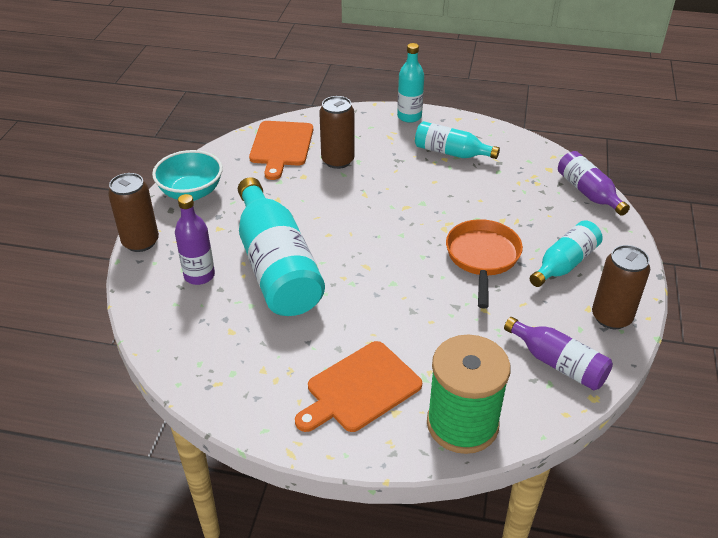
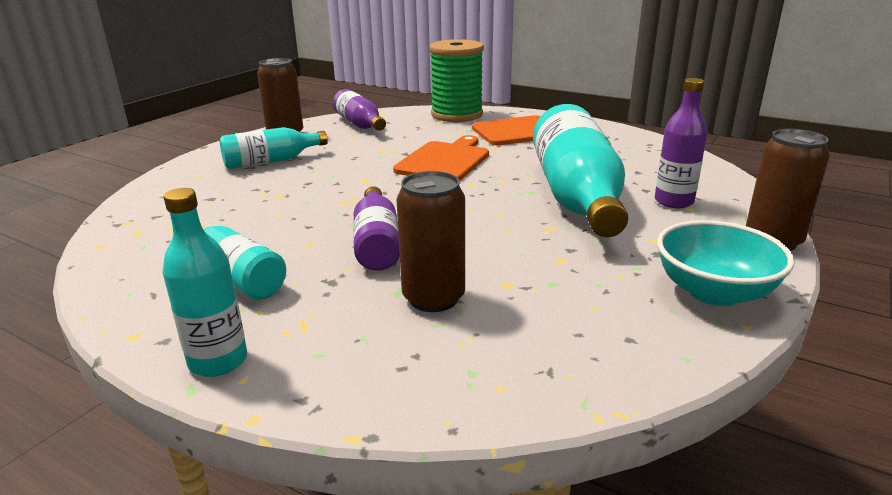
camera: 160 degrees left, 15 degrees down
orange cutting board [249,121,313,180] -> orange cutting board moved to [393,135,489,181]
orange pan [446,219,523,309] -> none
purple bottle [558,151,630,216] -> purple bottle moved to [353,186,400,271]

